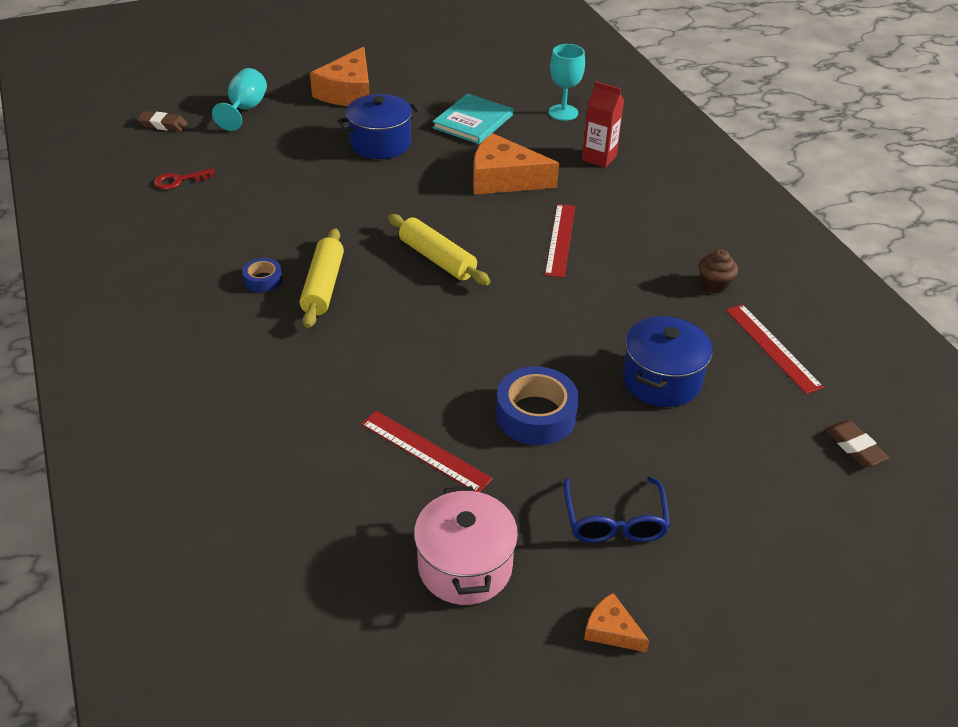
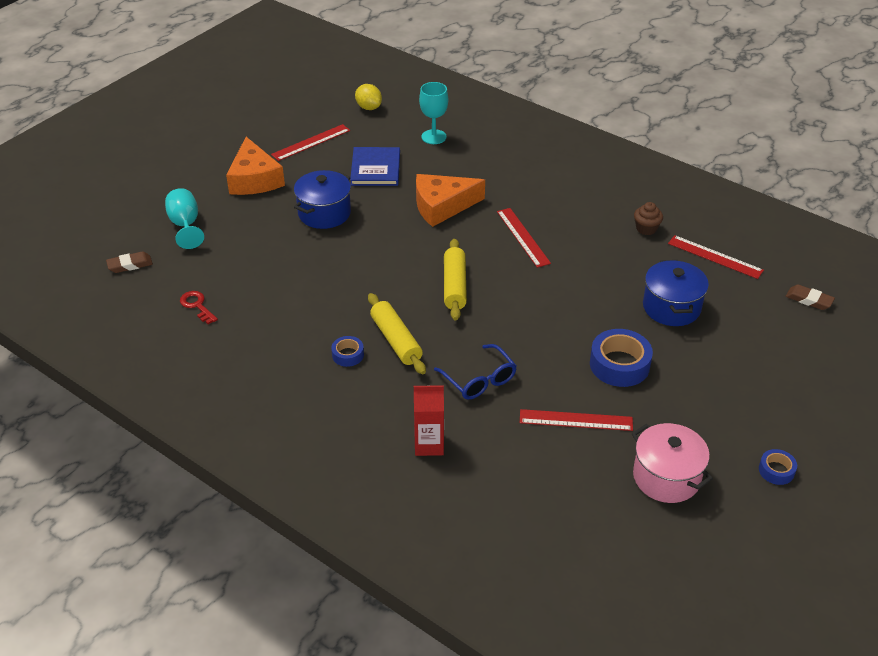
camera: 30 degrees left, 0 degrees up
red key [154,168,215,190] -> red key turned 105 degrees clockwise [180,291,218,324]
yellow rolling pin [388,214,491,285] -> yellow rolling pin turned 75 degrees clockwise [444,239,467,321]
turquoise book [432,93,513,144] -> blue book [350,147,400,186]
blue glasses [563,477,670,543] -> blue glasses moved to [434,344,517,400]
red carton [582,81,624,168] -> red carton moved to [414,385,444,456]
orange cheese [584,593,649,652] -> blue tape [759,449,797,485]
none -> red ruler [271,124,350,161]
none -> yellow lemon [355,84,382,110]

